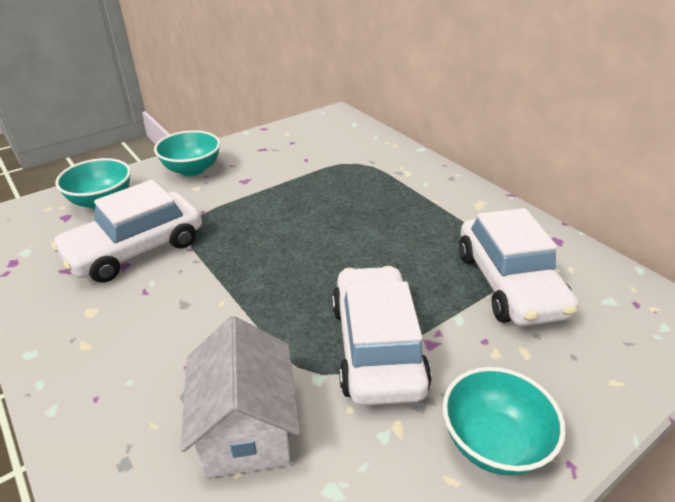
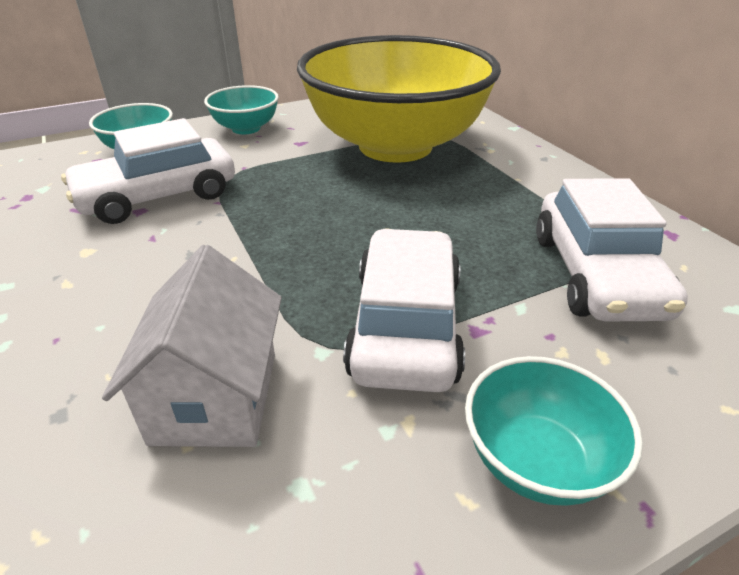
camera: 10 degrees right, 0 degrees up
none -> yellow bowl [297,35,501,163]

